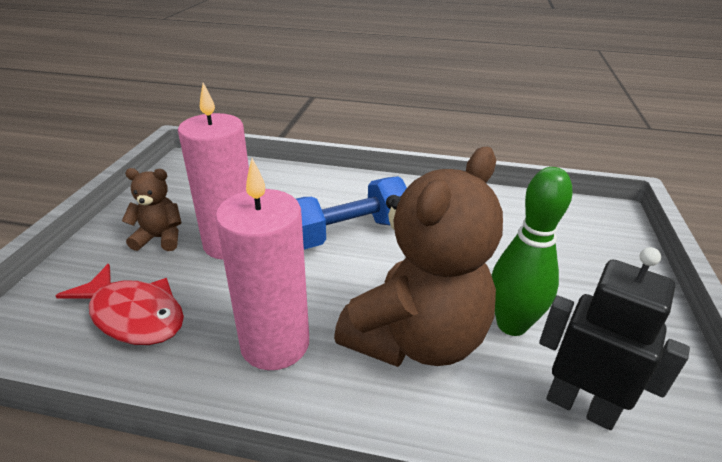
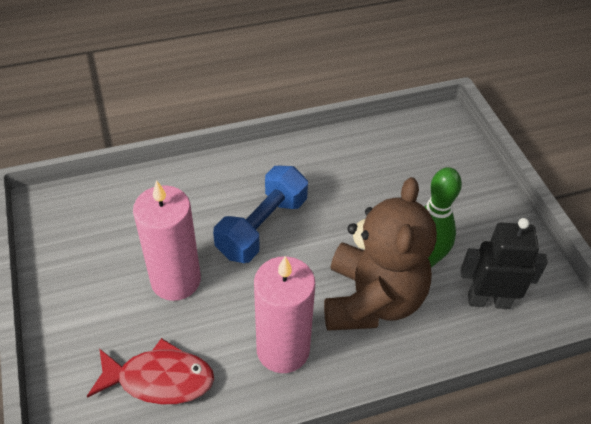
camera: 30 degrees left, 15 degrees up
brown teddy bear [122,168,182,251] -> none

